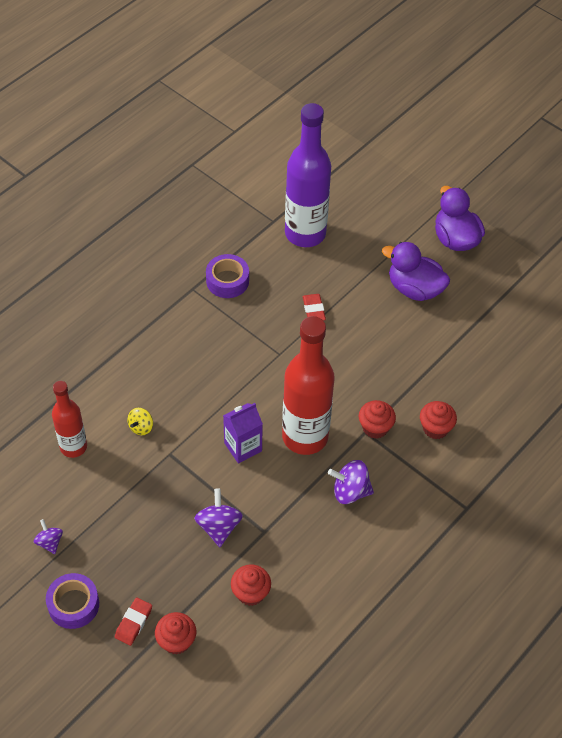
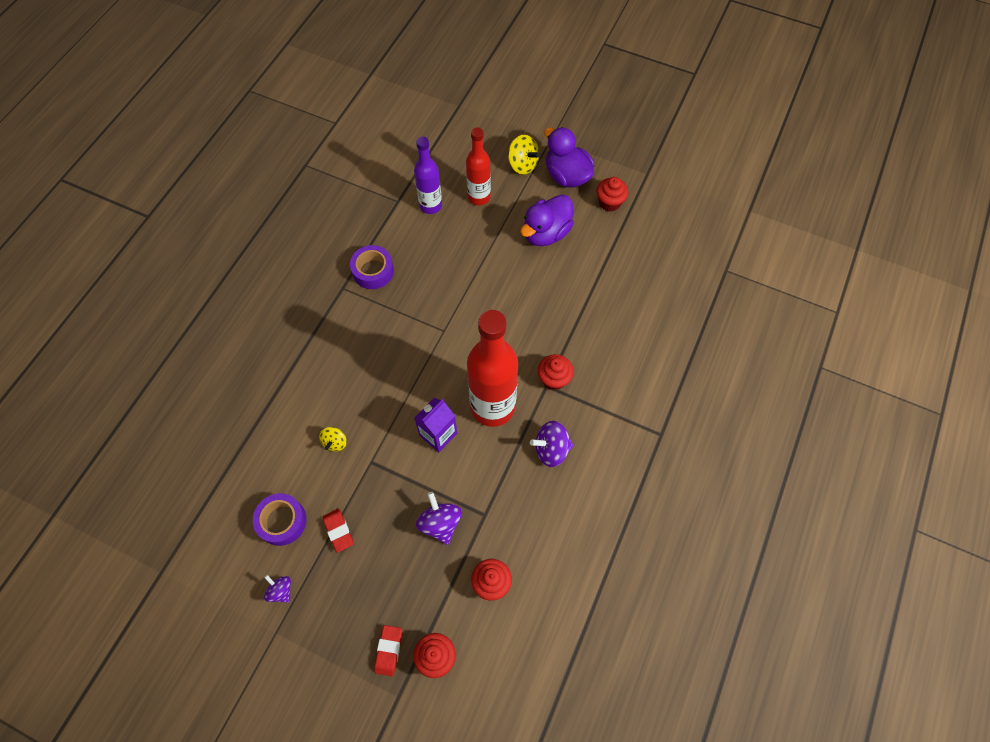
camera: 15 degrees left, 10 degrees up
purple tape [46,573,99,629] -> purple tape moved to [253,493,306,546]
red bottle [52,381,87,458] -> red bottle moved to [466,127,491,205]
purple bottle [285,103,331,247] -> purple bottle [414,137,442,214], size x0.58
red eraser [303,294,326,321] -> red eraser moved to [323,509,354,552]
purple duck [382,242,450,301] -> purple duck turned 60 degrees counterclockwise [520,194,574,246]
red cupcake [420,401,457,439] -> red cupcake moved to [596,177,629,212]
none -> yellow spinning top [508,135,540,175]

